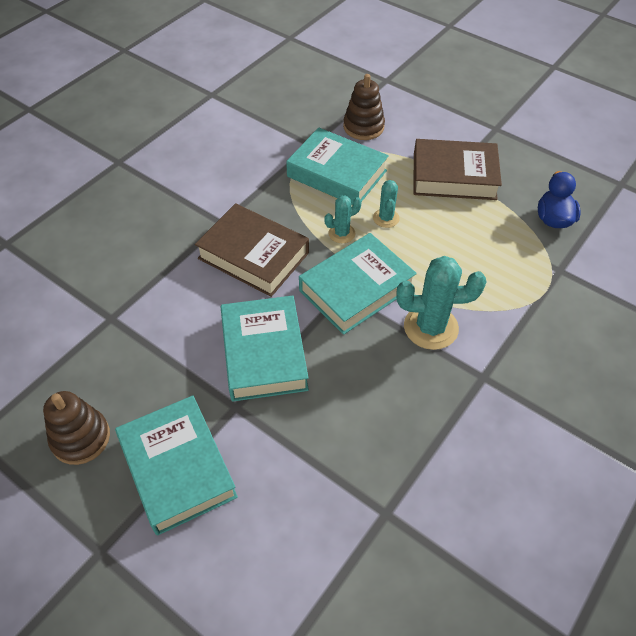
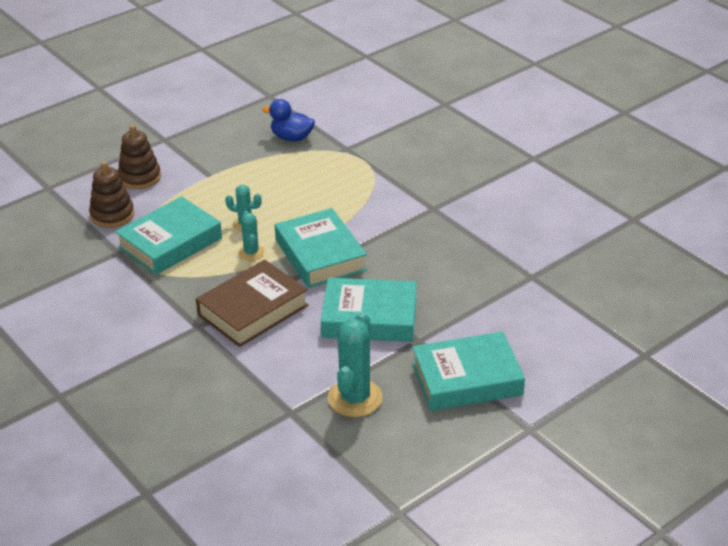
camera: 75 degrees left, 15 degrees down
brown stacking toy [43,391,110,465] -> brown stacking toy moved to [118,125,161,189]
turquoise cactus [397,256,486,350] -> turquoise cactus moved to [328,313,383,417]
brown book [414,139,502,200] -> none

